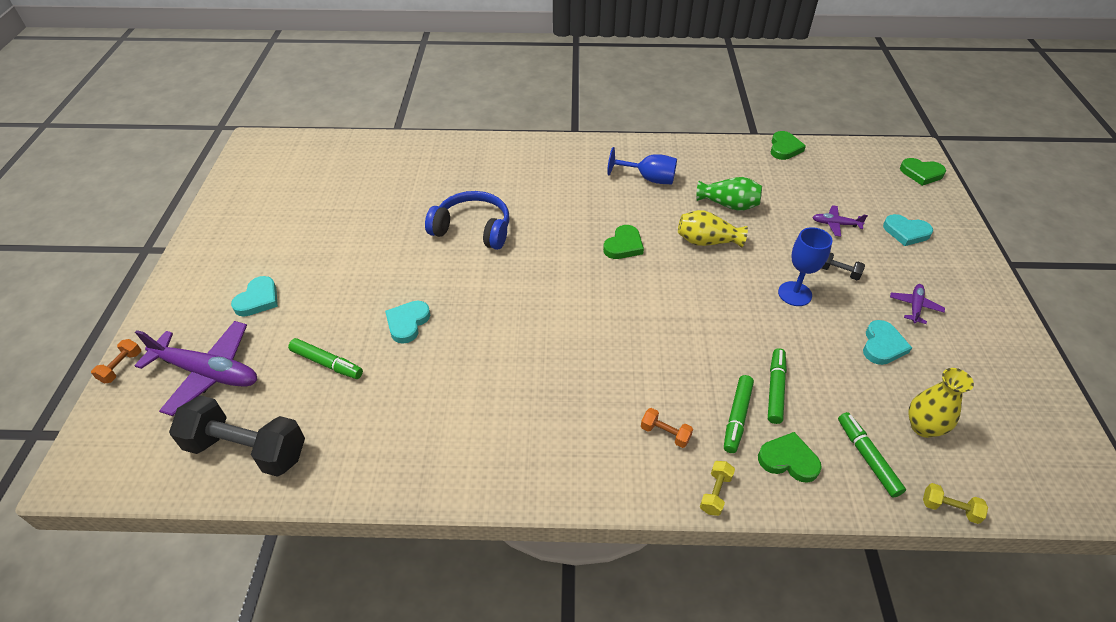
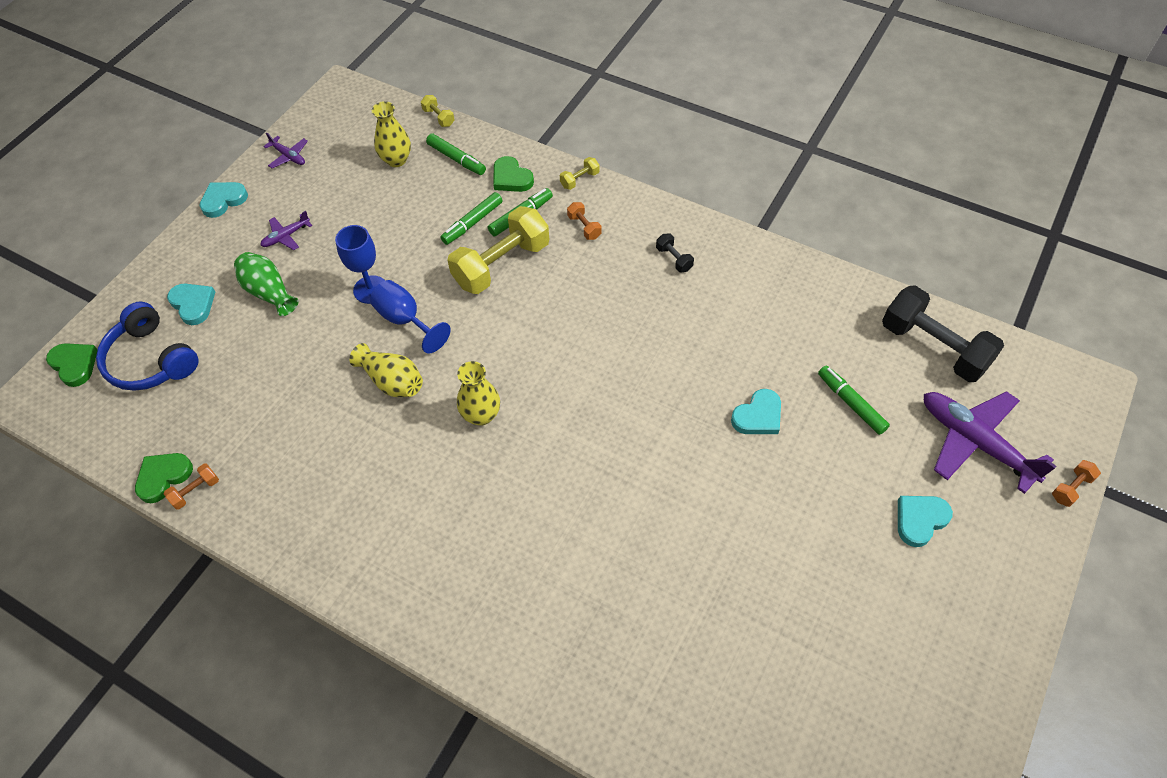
camera: 150 degrees left, 10 degrees up
blue headphones [425,191,509,250] -> blue headphones moved to [96,301,199,391]
green heart [603,225,644,259] -> yellow vase [457,361,500,426]
blue goblet [607,147,677,184] -> blue goblet moved to [370,280,451,354]
green vase [696,177,762,211] -> green vase moved to [234,252,299,316]
purple plane [812,205,868,237] -> purple plane moved to [263,132,308,168]
black dumbbell [822,252,865,280] -> black dumbbell moved to [656,233,694,272]
green marker [838,412,906,498] -> green marker turned 60 degrees counterclockwise [426,134,486,175]
turquoise heart [863,320,912,365] -> turquoise heart moved to [200,182,248,218]
none -> orange dumbbell [164,464,219,510]
none -> yellow dumbbell [447,206,549,294]

